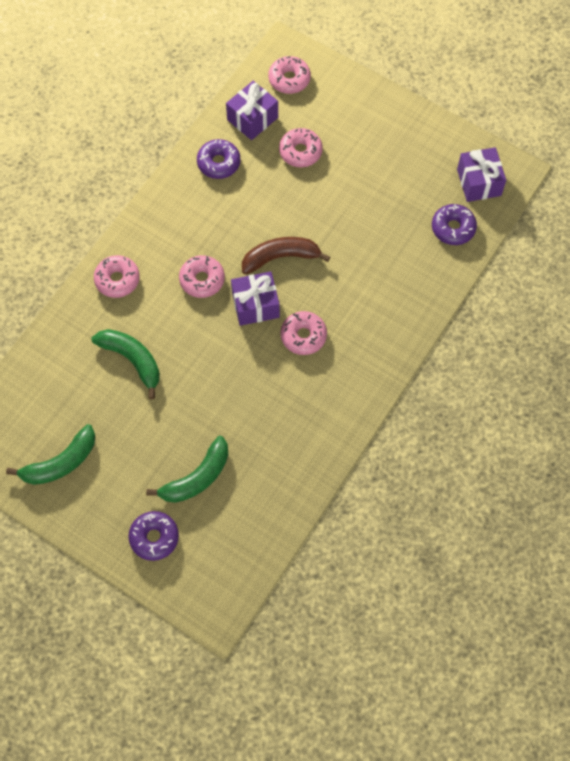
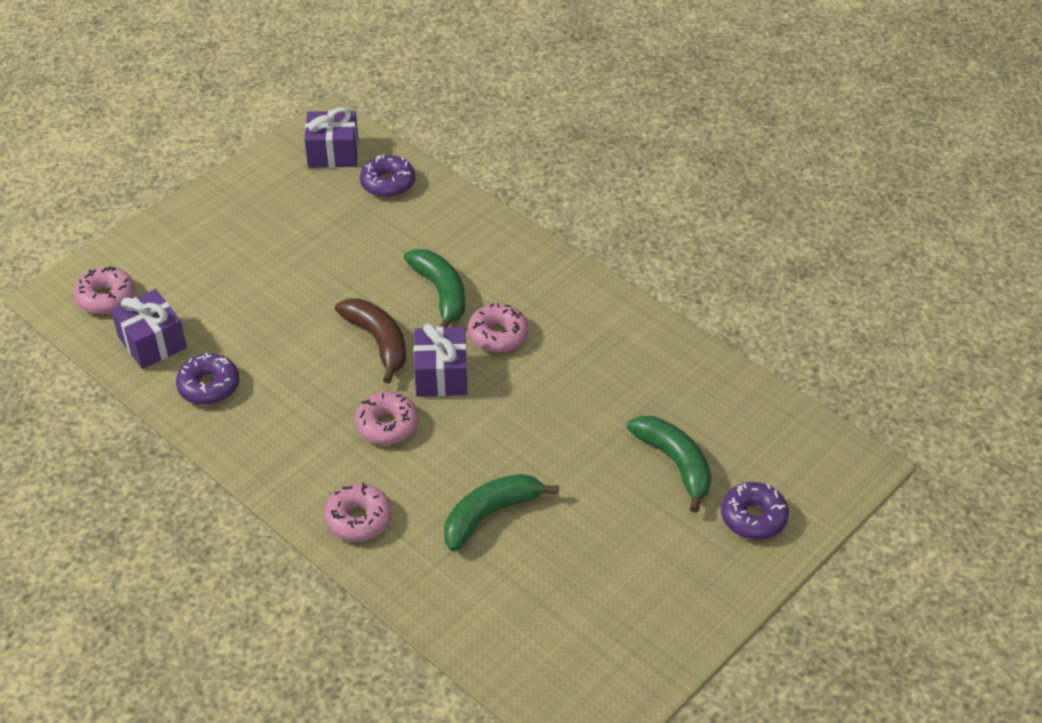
camera: 80 degrees left, 20 degrees down
green banana [6,424,95,485] -> green banana moved to [404,249,465,327]
brown banana [242,237,330,274] -> brown banana turned 150 degrees clockwise [335,298,407,383]
pink donut [279,128,323,167] -> none

